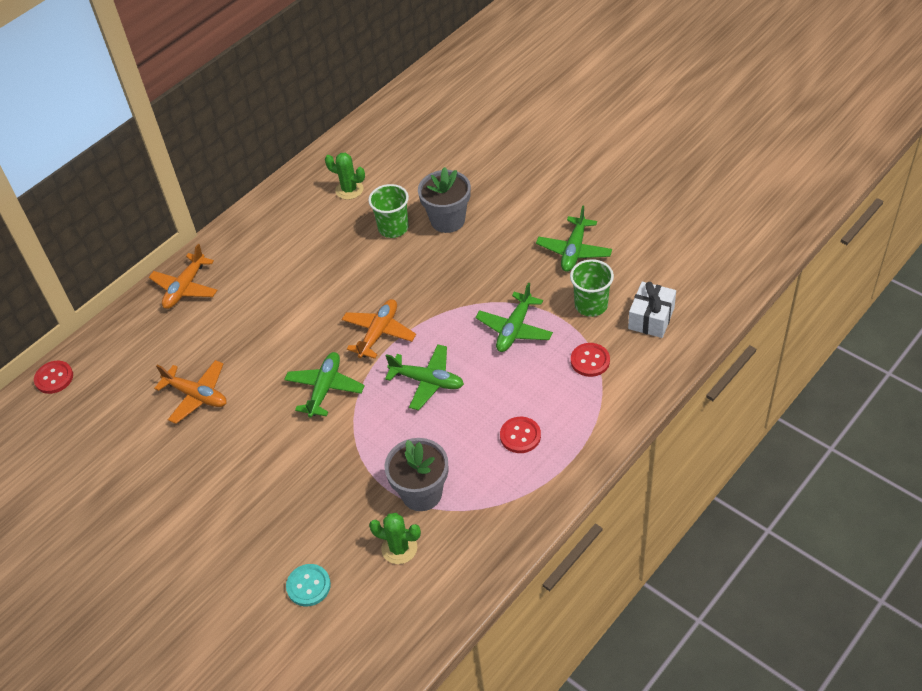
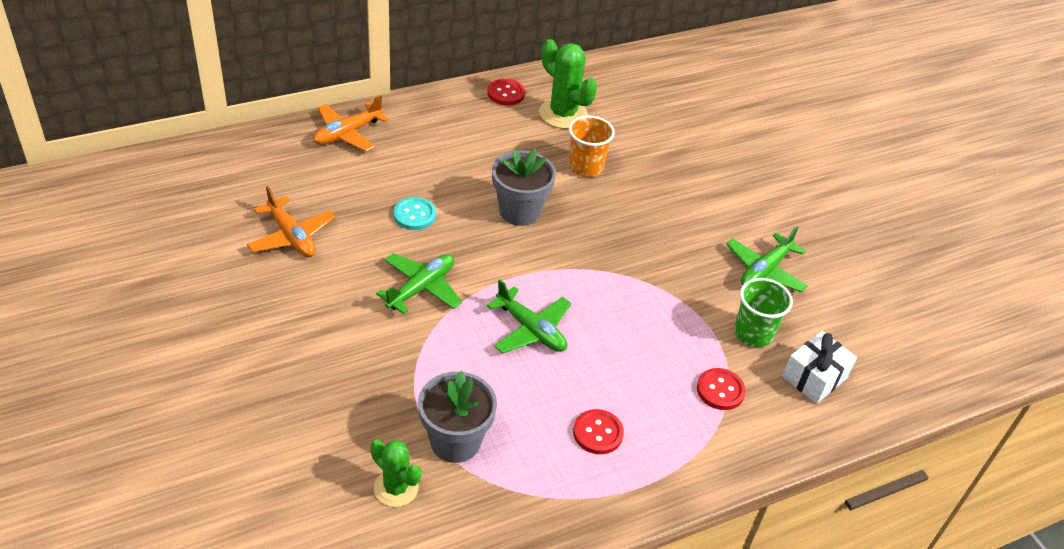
camera: 15 degrees right, 5 degrees down
red button [34,361,73,394] -> red button moved to [488,79,525,105]
turquoise button [286,564,331,606] -> turquoise button moved to [393,197,436,230]
green cactus [325,153,365,200] -> green cactus [539,39,597,129], size x1.54
orange plane [341,299,416,359] -> none
green cup [368,184,409,238] -> orange cup [569,115,615,177]
grey flower pot [418,167,471,233] -> grey flower pot moved to [492,149,556,226]
green plane [475,283,553,352] -> none

